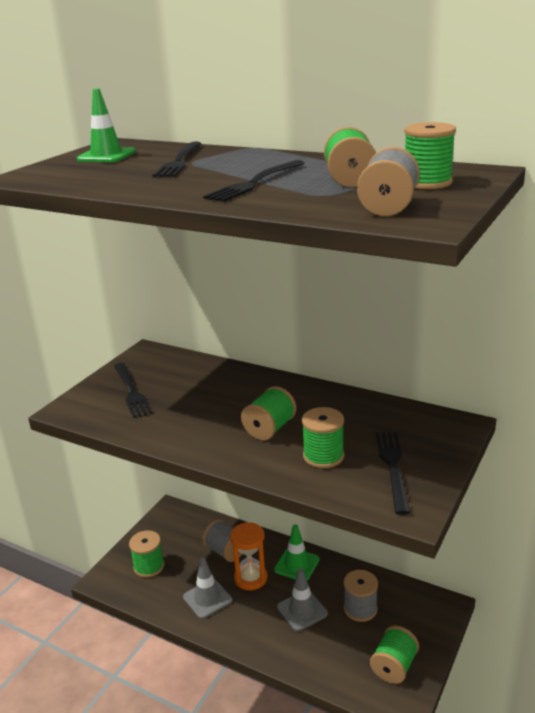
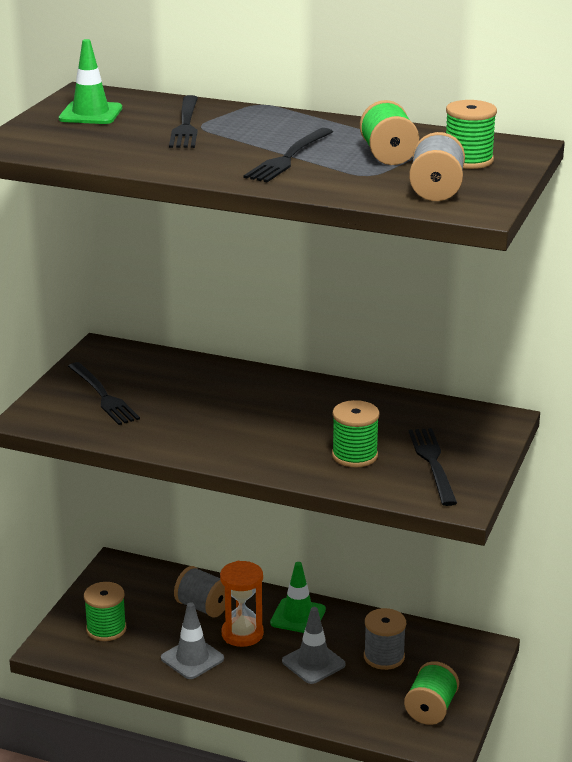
camera: 10 degrees left, 0 degrees up
green spool [241,386,296,440] -> none

